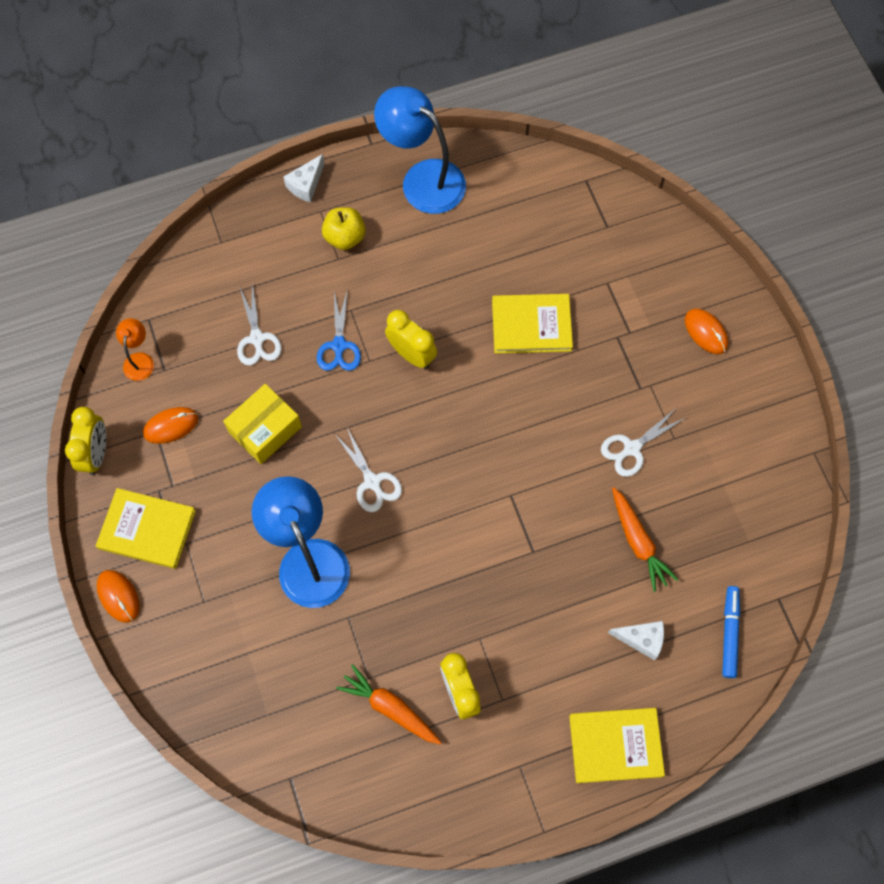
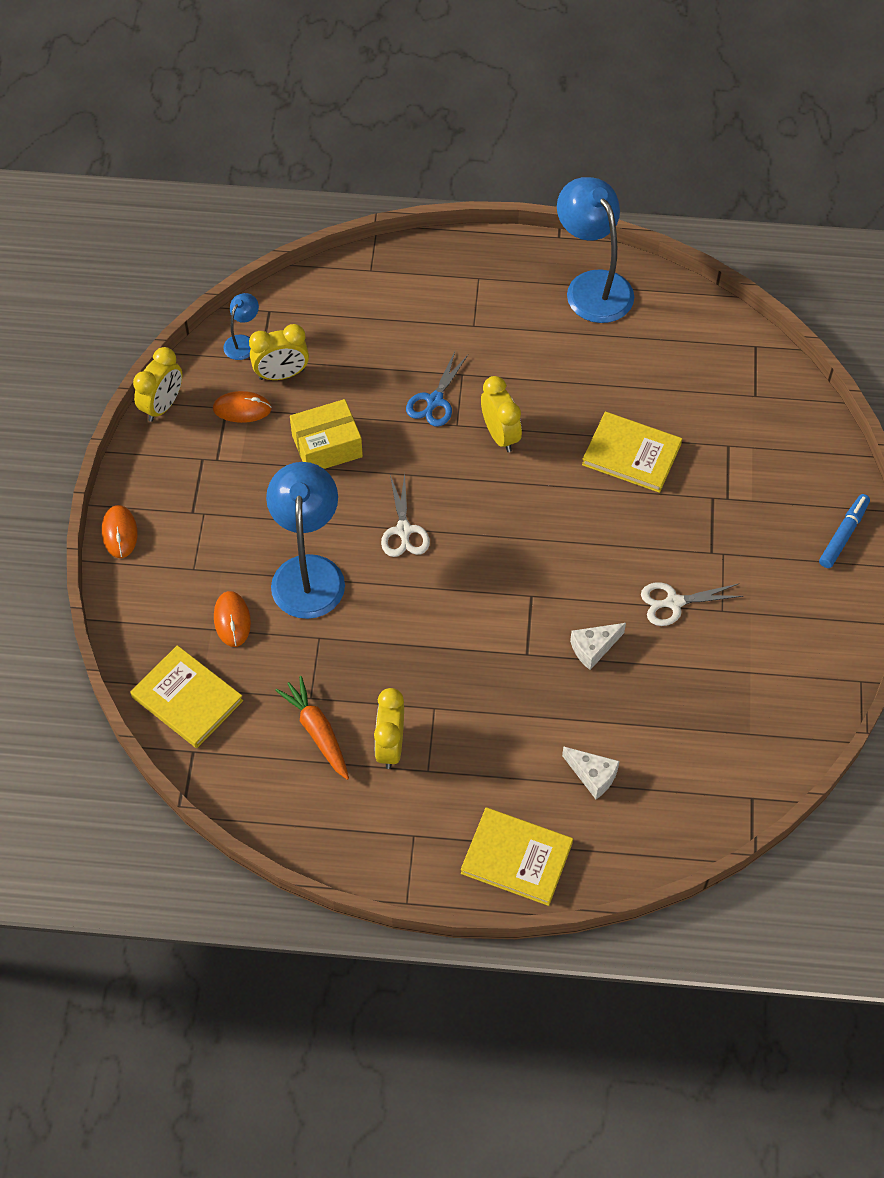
camera: 25 degrees right, 10 degrees down
yellow book [96,488,196,569] -> yellow book moved to [130,645,243,748]
orange lamp [116,318,154,381] -> blue lamp [223,293,259,360]
white scissors [237,283,282,366] -> none
white cheese [283,154,325,203] -> white cheese moved to [570,623,626,670]
yellow apple [322,207,365,250] -> none
orange carrot [612,487,679,592] -> none
orange mouse [685,309,728,354] -> orange mouse moved to [214,591,251,647]
blue marker [722,586,740,678] -> blue marker moved to [819,494,870,568]
none -> yellow clock [249,324,309,380]

